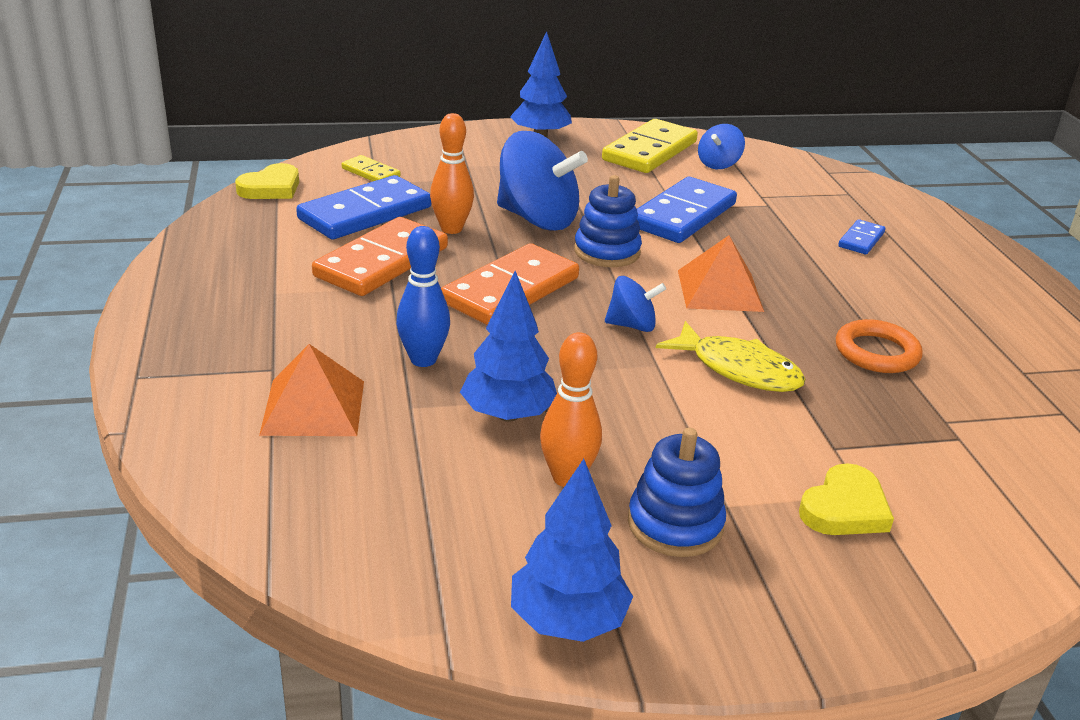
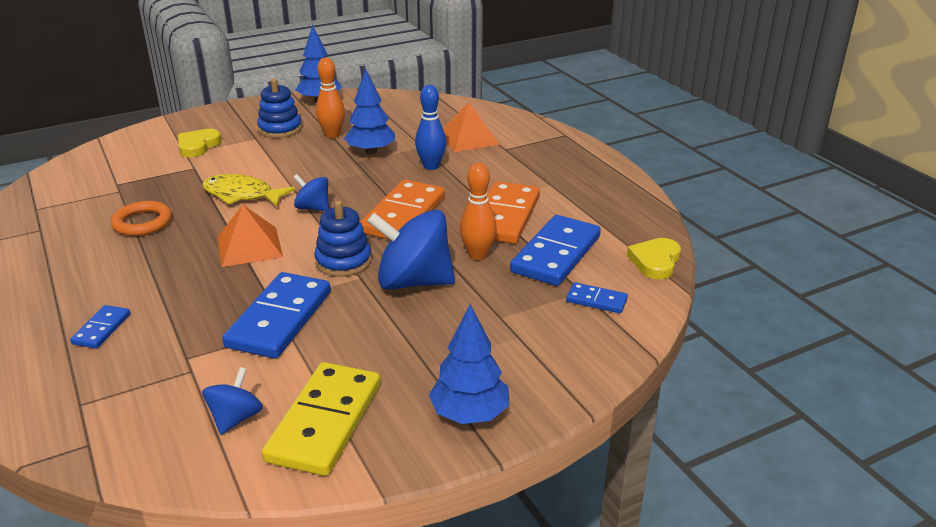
camera: 165 degrees right, 0 degrees up
yellow domino [342,155,401,181] -> blue domino [566,282,628,313]
blue spinning top [605,276,666,332] -> blue spinning top turned 45 degrees clockwise [293,174,329,211]

